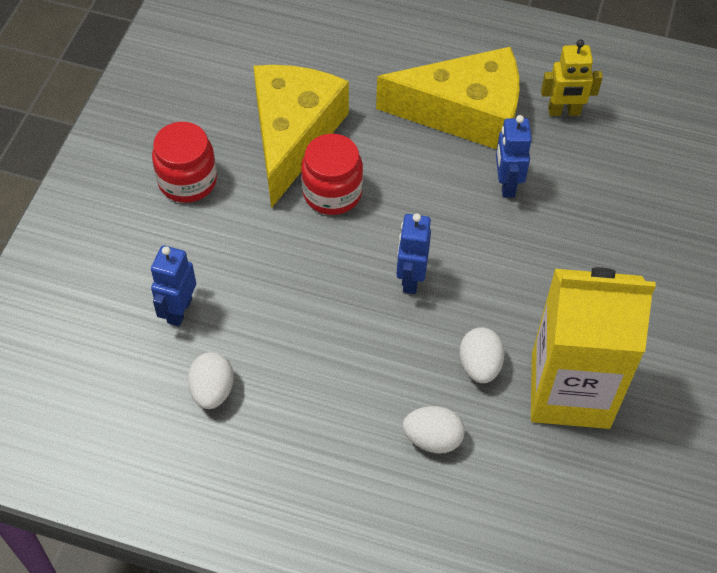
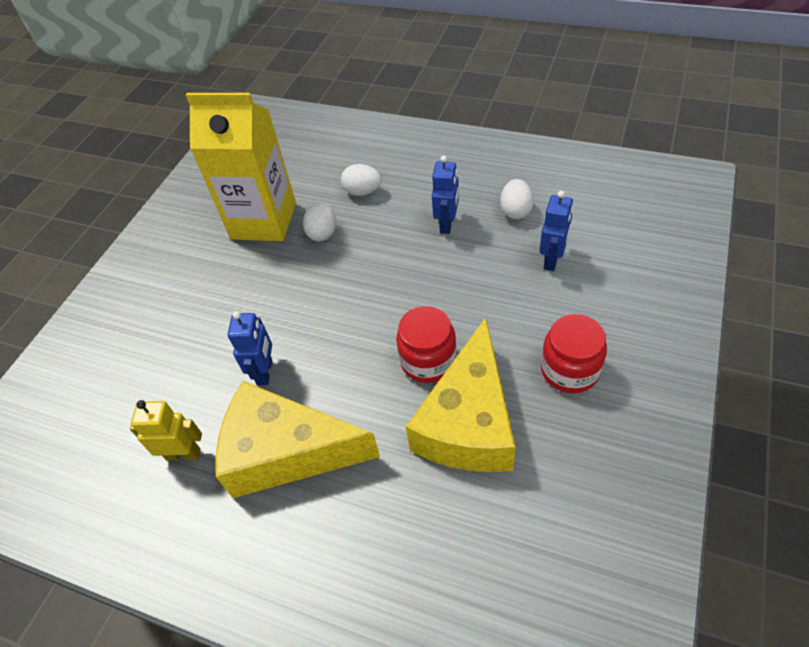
camera: 170 degrees left, 5 degrees down
blue robot [397,213,431,294] -> blue robot moved to [432,155,459,234]

